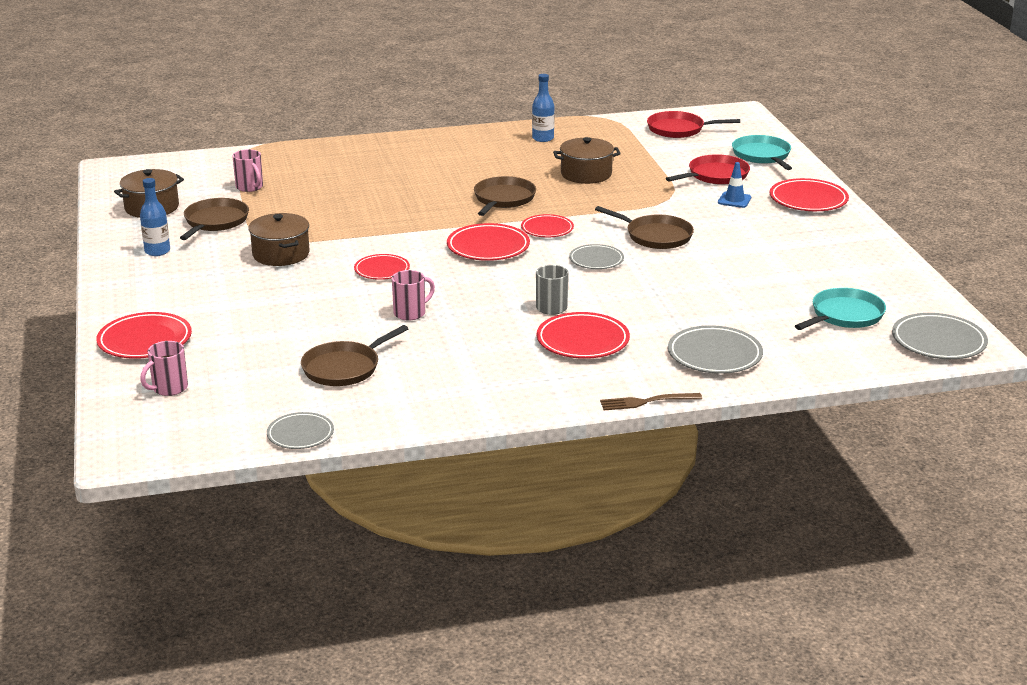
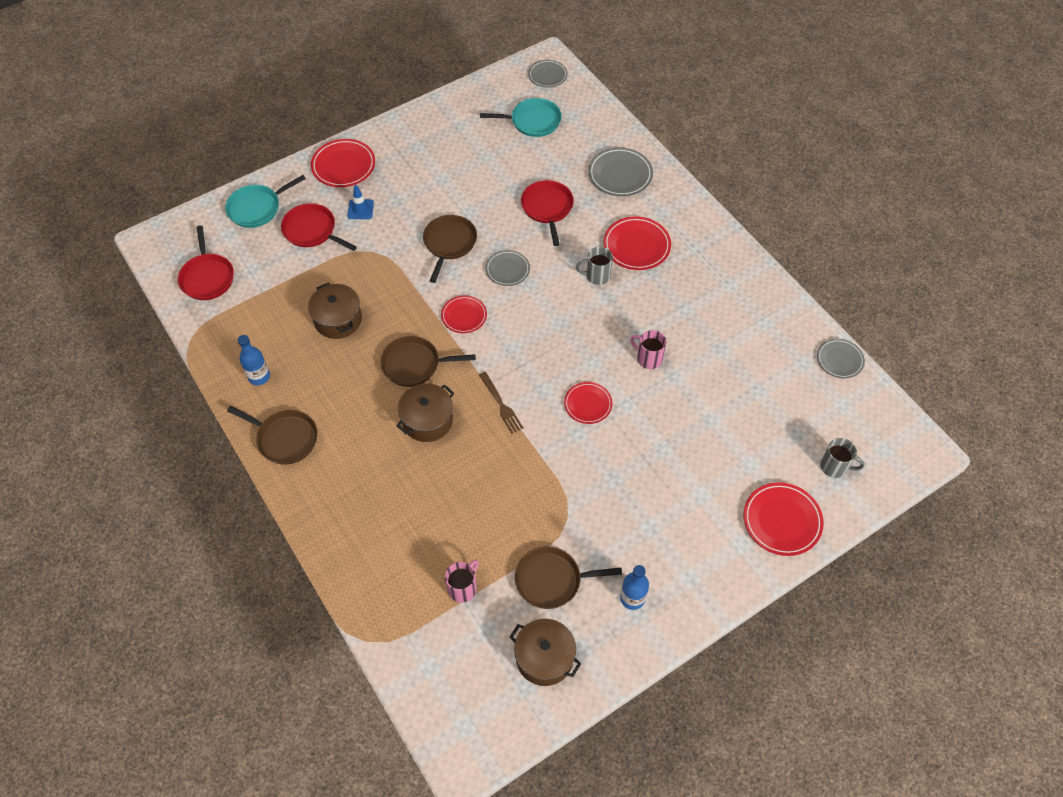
camera: 110 degrees left, 30 degrees up
pink mug [140,341,188,396] -> grey mug [820,438,865,478]
brown pot [248,213,310,266] -> brown pot moved to [396,383,454,442]
brown pan [301,325,408,386] -> brown pan moved to [227,406,318,465]
red plate [447,223,530,261] -> none
brown fork [600,393,702,410] -> brown fork moved to [479,372,523,434]
turquoise pan [795,287,886,330] -> turquoise pan turned 150 degrees clockwise [480,98,562,137]
grey plate [892,313,988,359] -> grey plate [528,60,567,88], size x0.65
none -> red pan [521,180,574,246]

